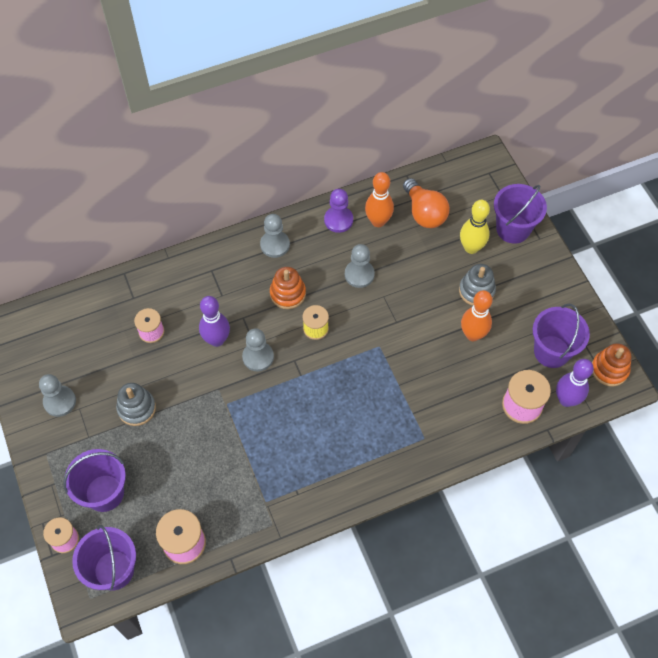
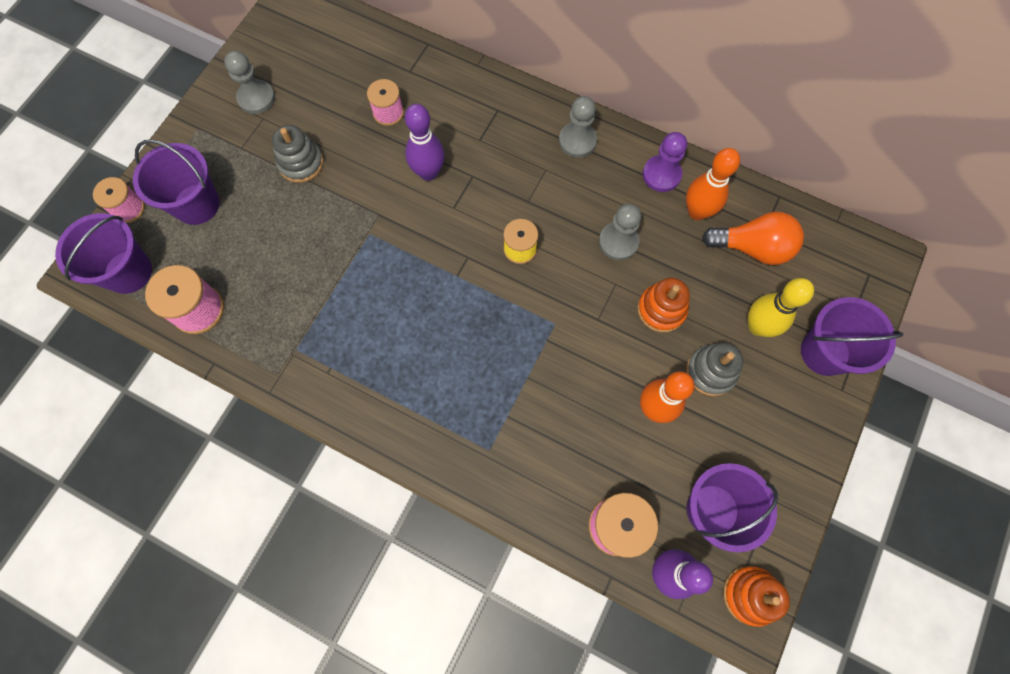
camera: 50 degrees right, 10 degrees up
grey pawn [242,328,274,372] -> none
orange stacking toy [270,267,306,309] -> orange stacking toy moved to [637,278,690,333]
orange light bulb [403,178,450,228] -> orange light bulb turned 105 degrees counterclockwise [702,212,804,265]

